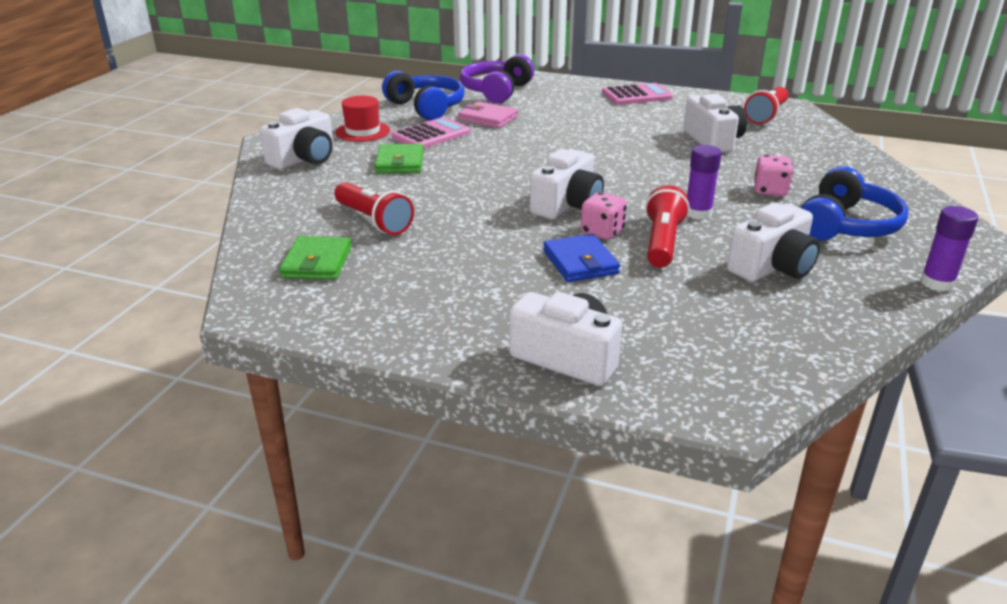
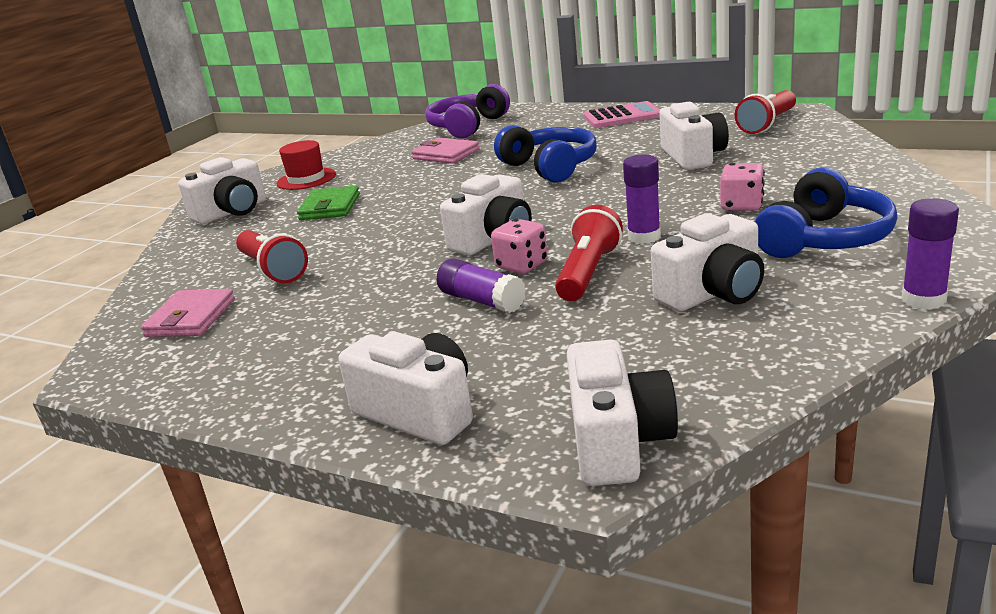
camera: 10 degrees right, 5 degrees down
green wallet [279,236,352,280] -> pink wallet [141,289,235,337]
blue headphones [382,71,464,121] -> blue headphones moved to [494,125,597,183]
pink calculator [391,117,471,149] -> none
blue wallet [543,234,620,282] -> purple glue stick [437,258,526,313]
none -> white camera [567,339,678,486]

